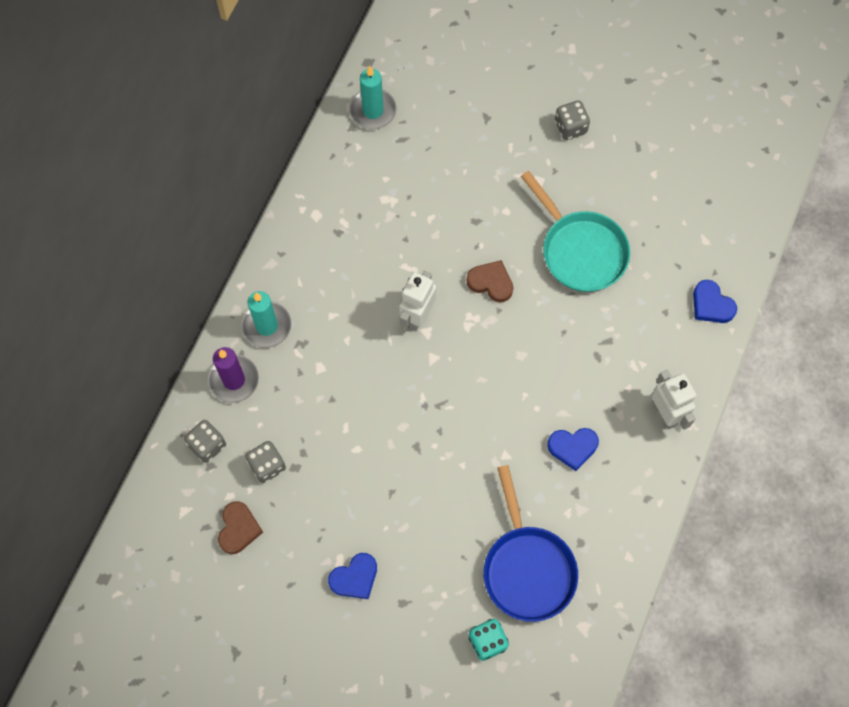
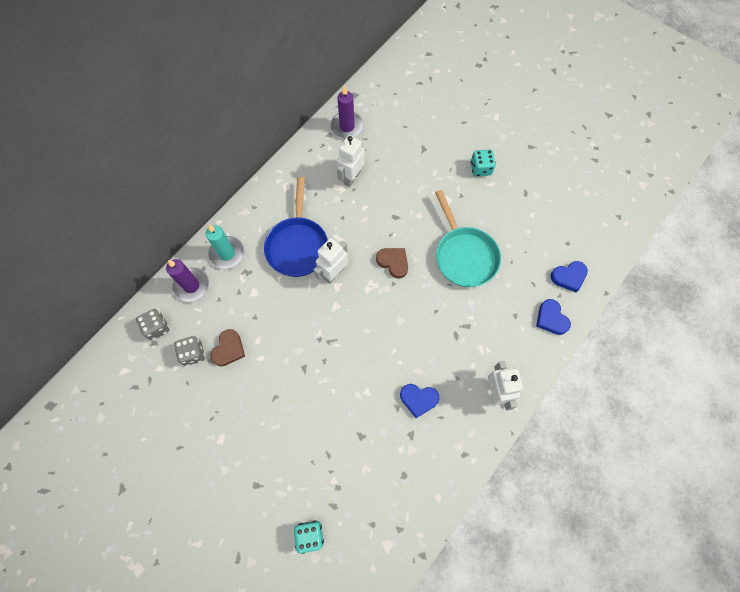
camera: 15 degrees right, 0 degrees up
brown heart [218,501,263,554] -> brown heart moved to [210,329,245,367]
blue heart [328,553,377,599] -> blue heart moved to [550,261,588,293]
turquoise candle [349,66,397,129] -> purple candle [330,86,364,139]
blue pan [484,465,578,622] -> blue pan moved to [264,177,328,277]
grey dice [555,101,590,140] -> turquoise dice [471,149,496,177]
none -> white robot [337,135,365,187]

